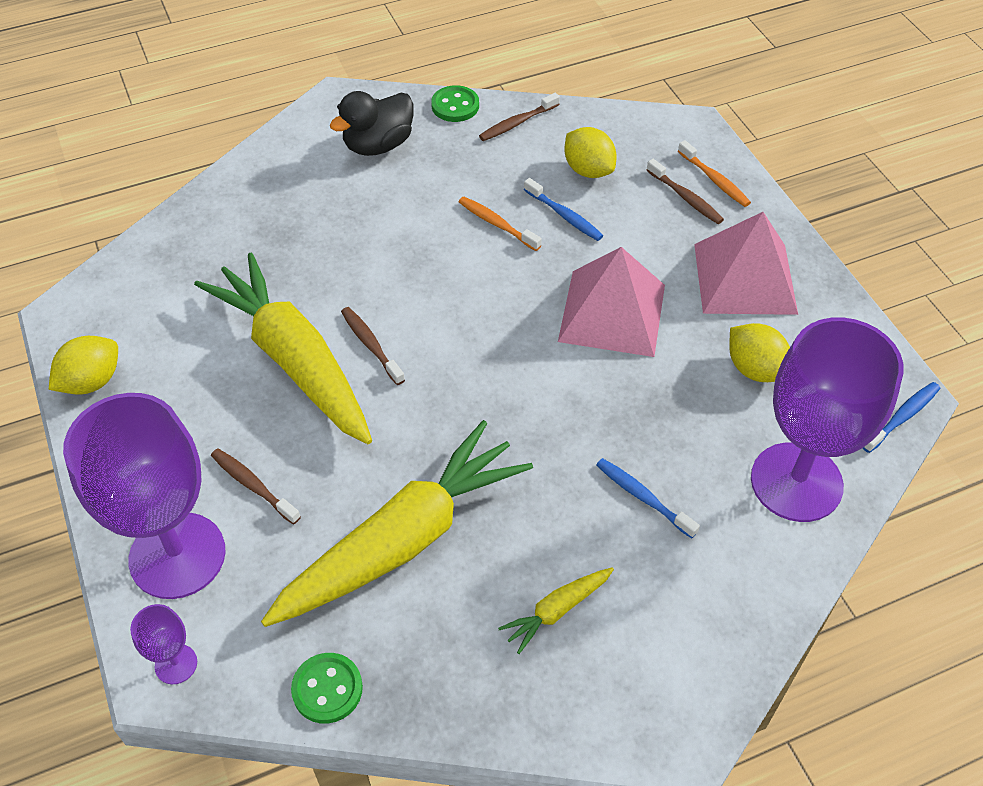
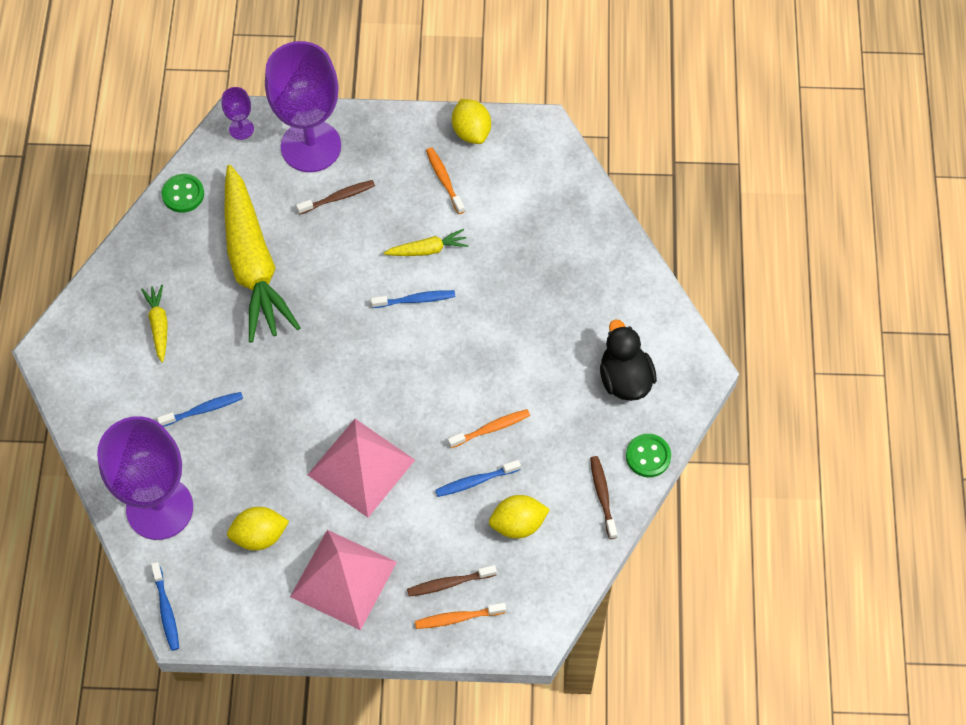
camera: 115 degrees right, 10 degrees up
yellow carrot [194,253,372,444] -> yellow carrot [383,229,469,256], size x0.42
brown toothbrush [341,307,405,385] -> blue toothbrush [371,290,455,308]
none -> orange toothbrush [426,147,465,214]

